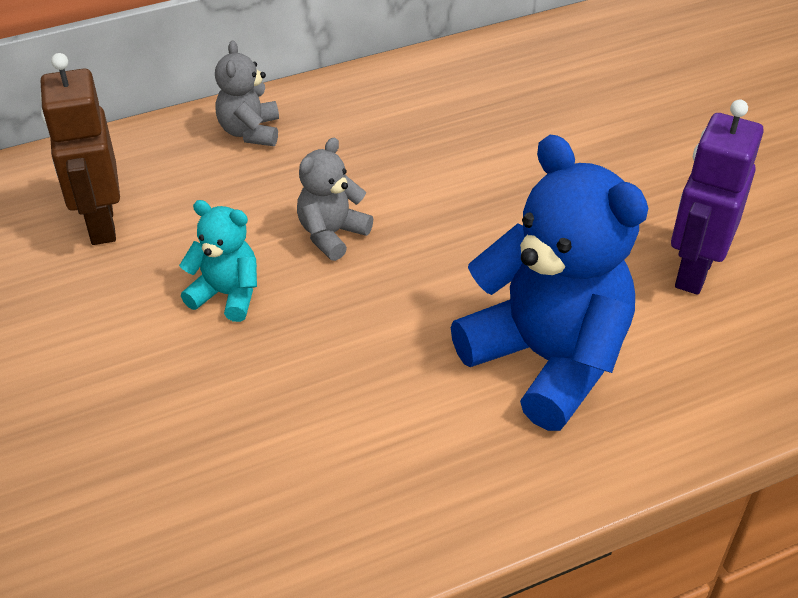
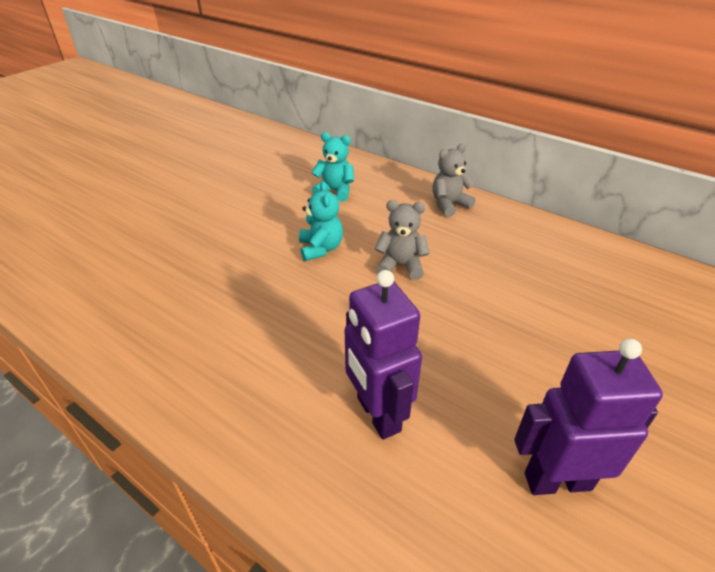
camera: 60 degrees right, 5 degrees down
brown robot [40,53,120,245] -> turquoise teddy bear [312,132,354,202]
blue teddy bear [451,135,648,431] -> purple robot [345,270,422,439]

